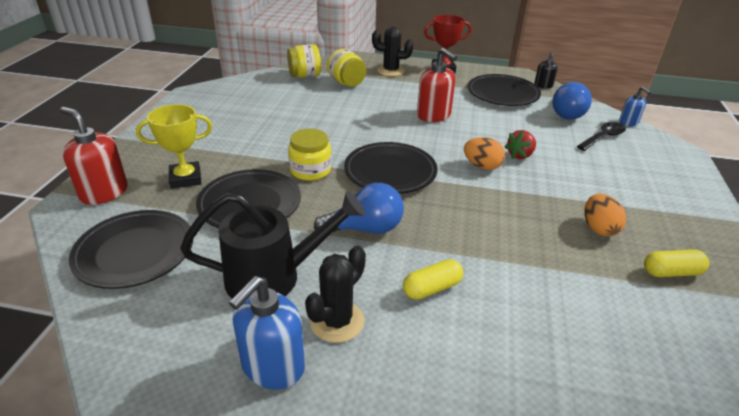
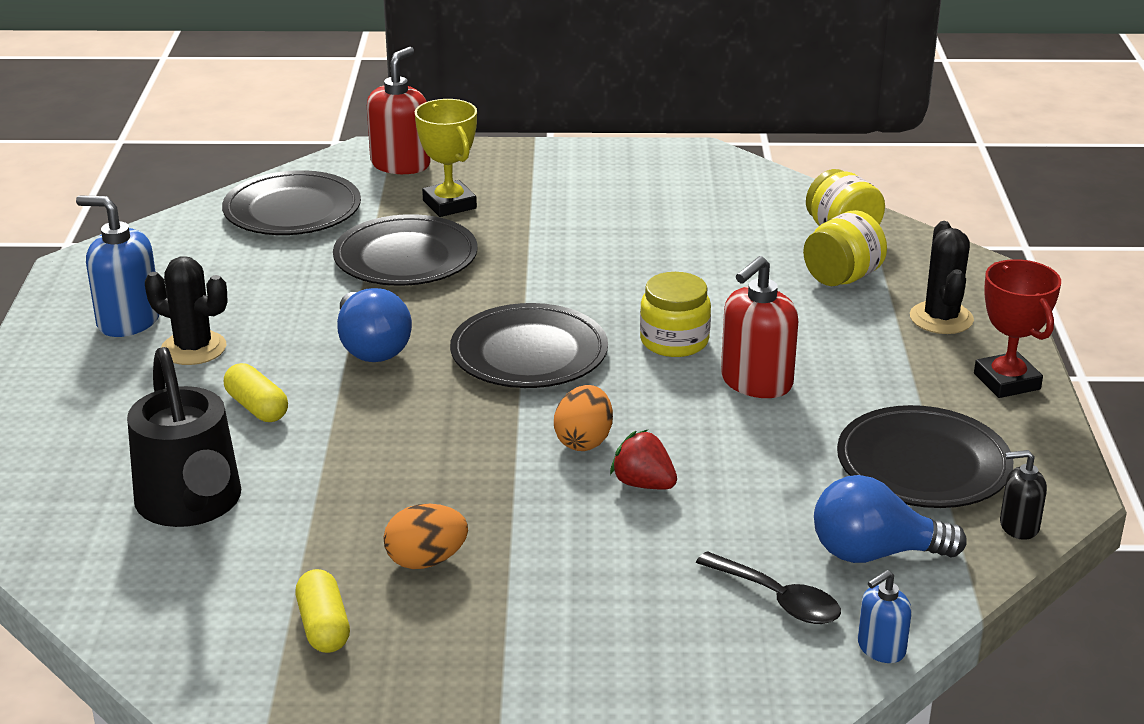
camera: 80 degrees right, 5 degrees down
black watering can [180,191,366,299] -> black watering can moved to [127,347,241,527]
yellow jar [288,129,331,181] -> yellow jar moved to [640,272,711,357]

